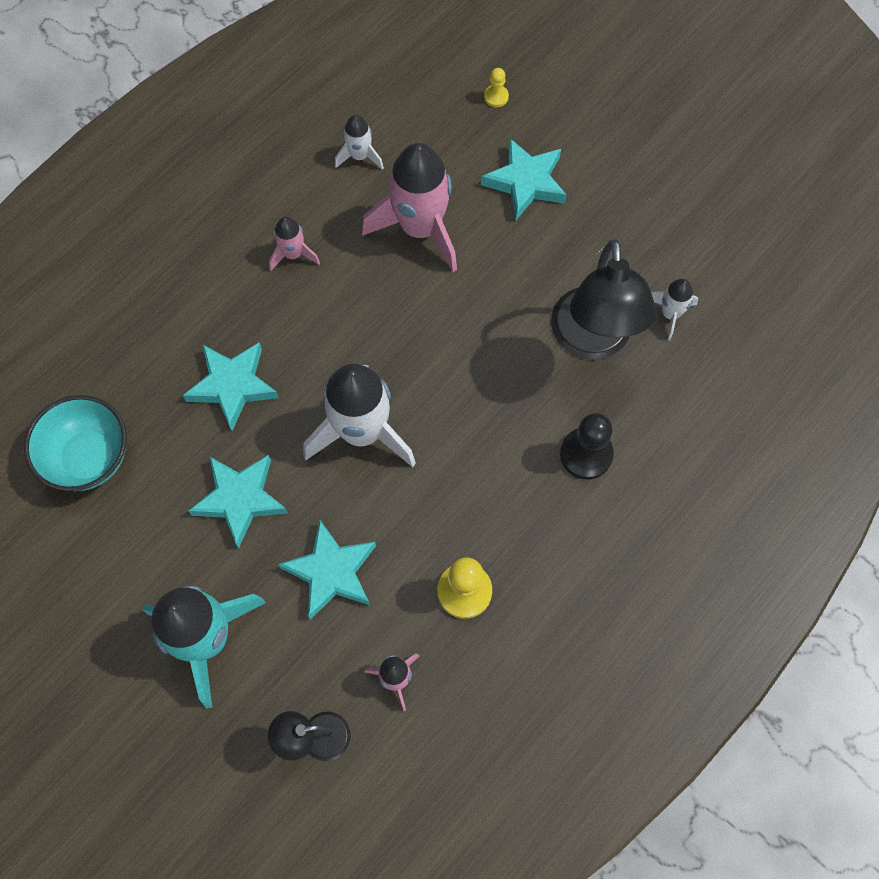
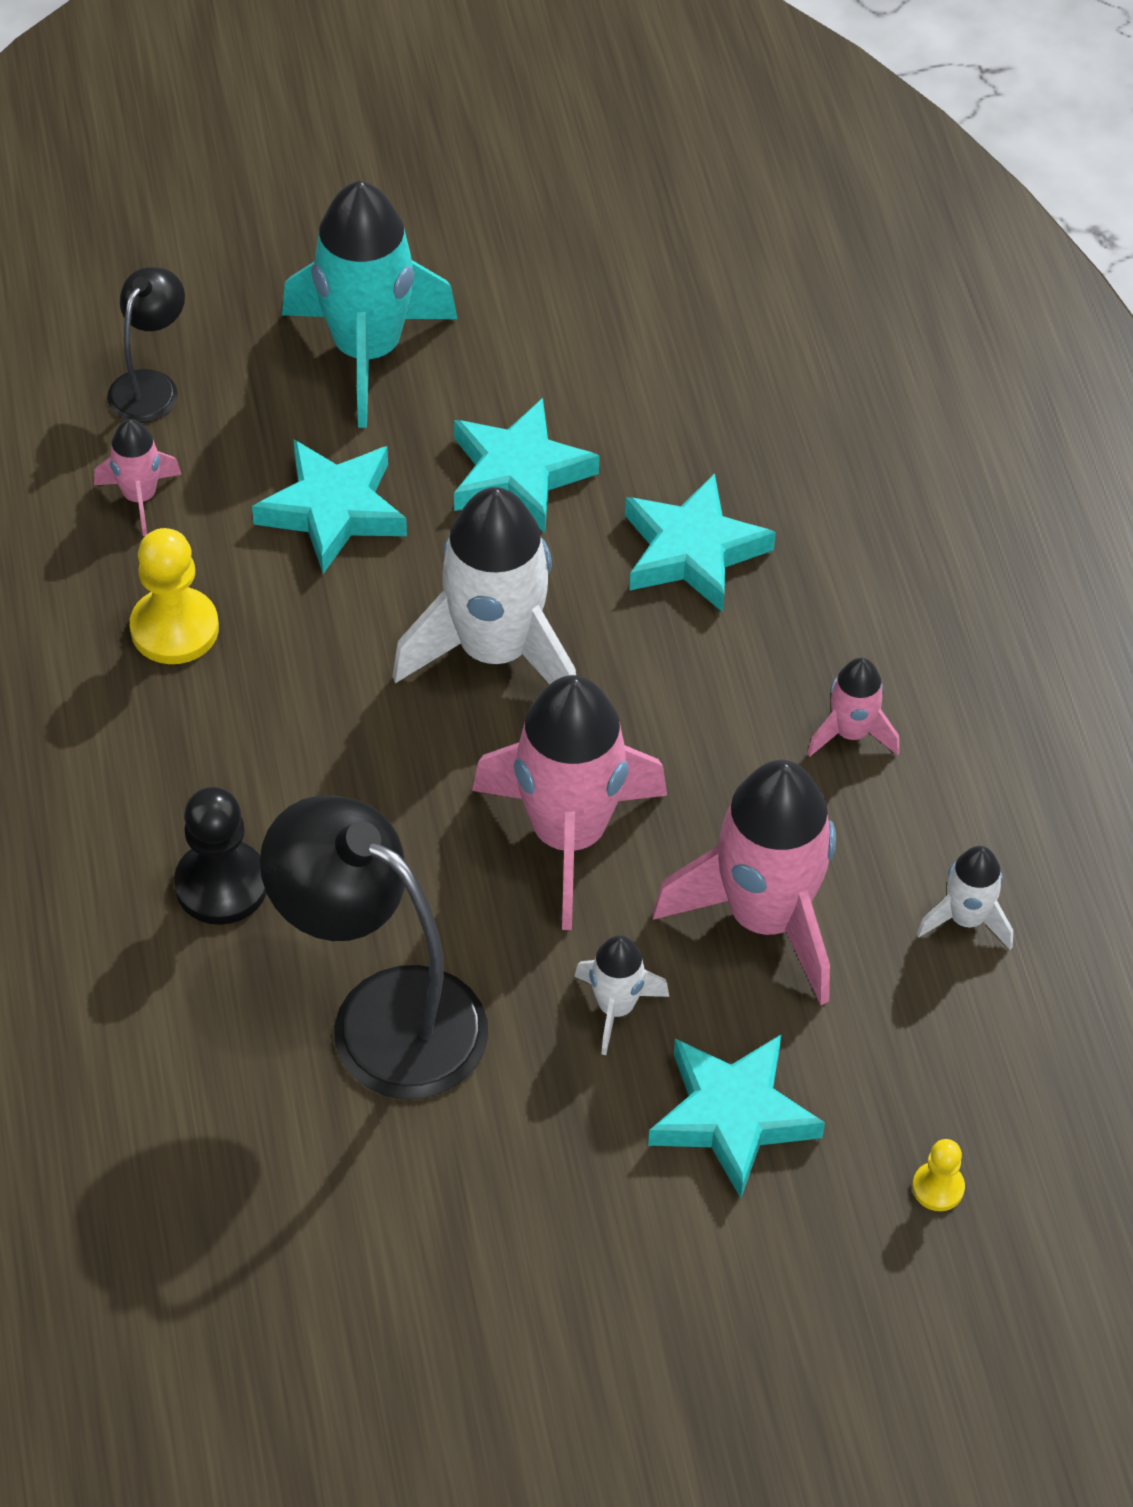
camera: 125 degrees right, 15 degrees down
turquoise bowl [24,395,127,491] -> none
white rocket [651,279,698,341] -> white rocket moved to [574,935,669,1055]
none -> pink rocket [472,675,667,930]

